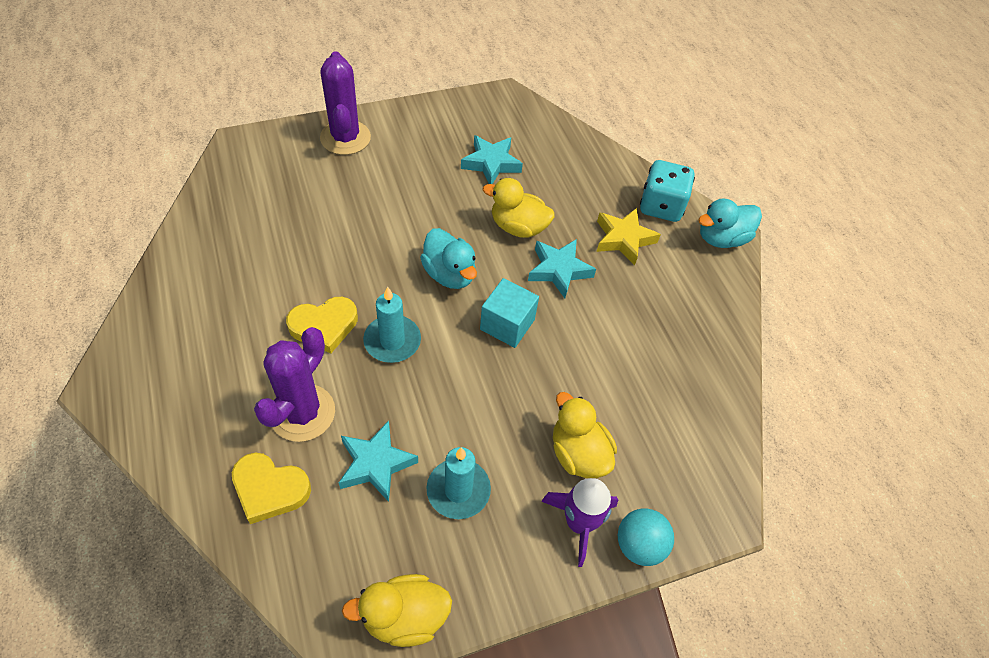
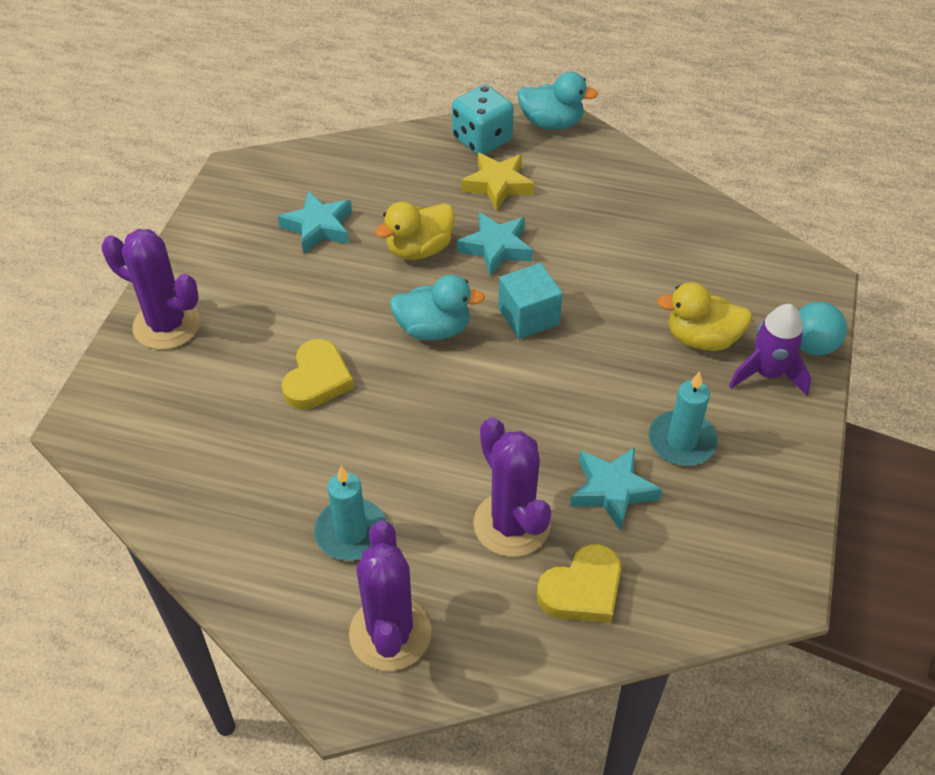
camera: 50 degrees left, 5 degrees down
yellow heart [286,297,358,353] -> yellow heart moved to [282,339,354,410]
yellow duck [342,574,452,647] -> none
turquoise candle [363,286,421,363] -> turquoise candle moved to [314,466,386,560]
turquoise duck [698,198,762,248] -> turquoise duck turned 90 degrees counterclockwise [517,72,598,130]
none -> purple cactus [349,521,431,671]

